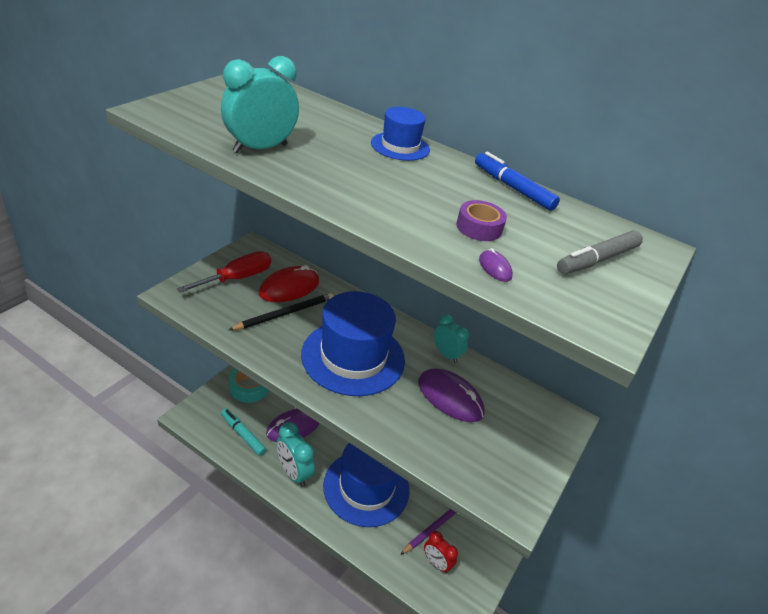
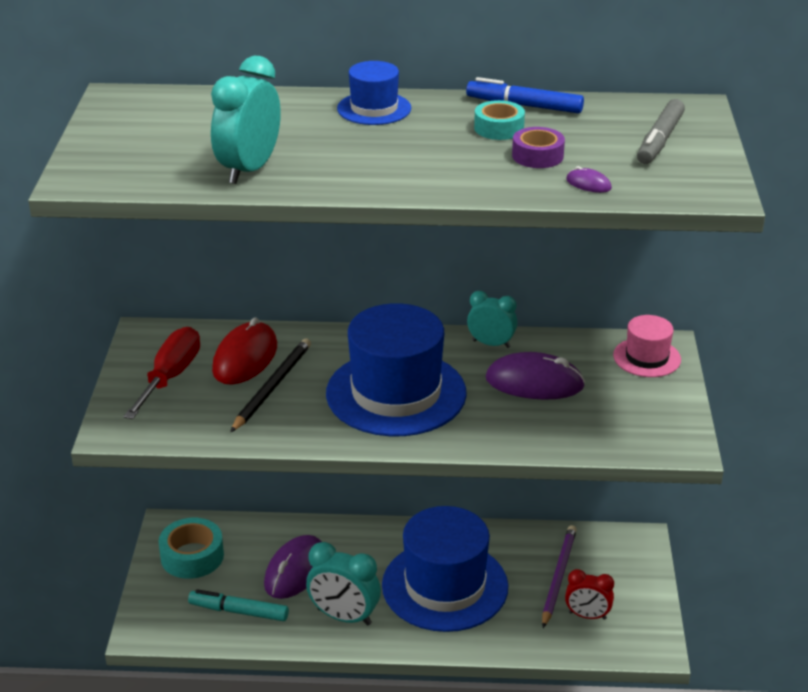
camera: 25 degrees left, 5 degrees down
none -> turquoise tape [474,100,525,140]
none -> pink hat [613,315,681,377]

